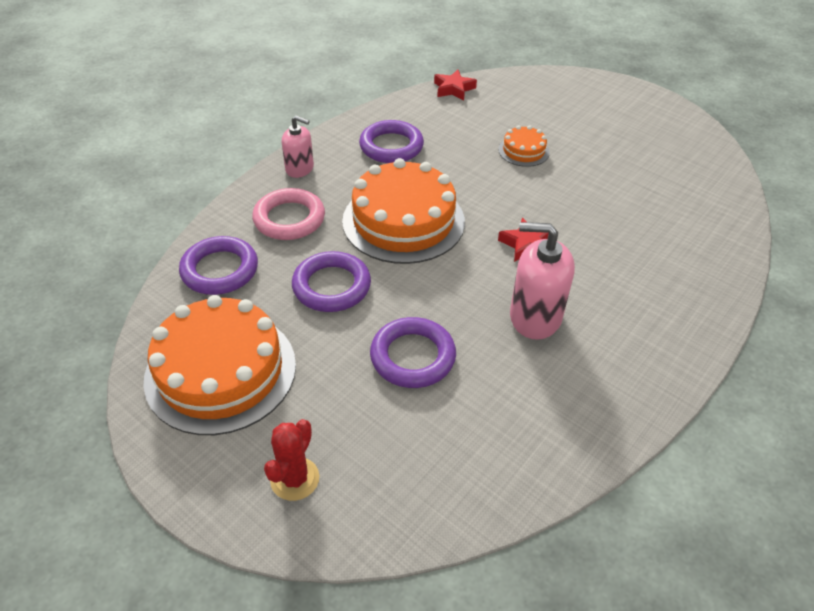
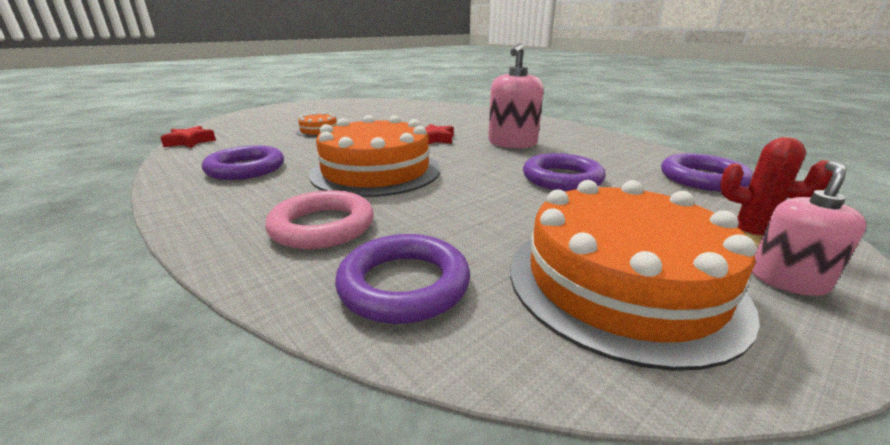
camera: 80 degrees left, 20 degrees down
pink soap dispenser [282,116,314,178] -> pink soap dispenser moved to [752,161,867,296]
purple ring [292,251,371,312] -> purple ring moved to [661,153,754,192]

